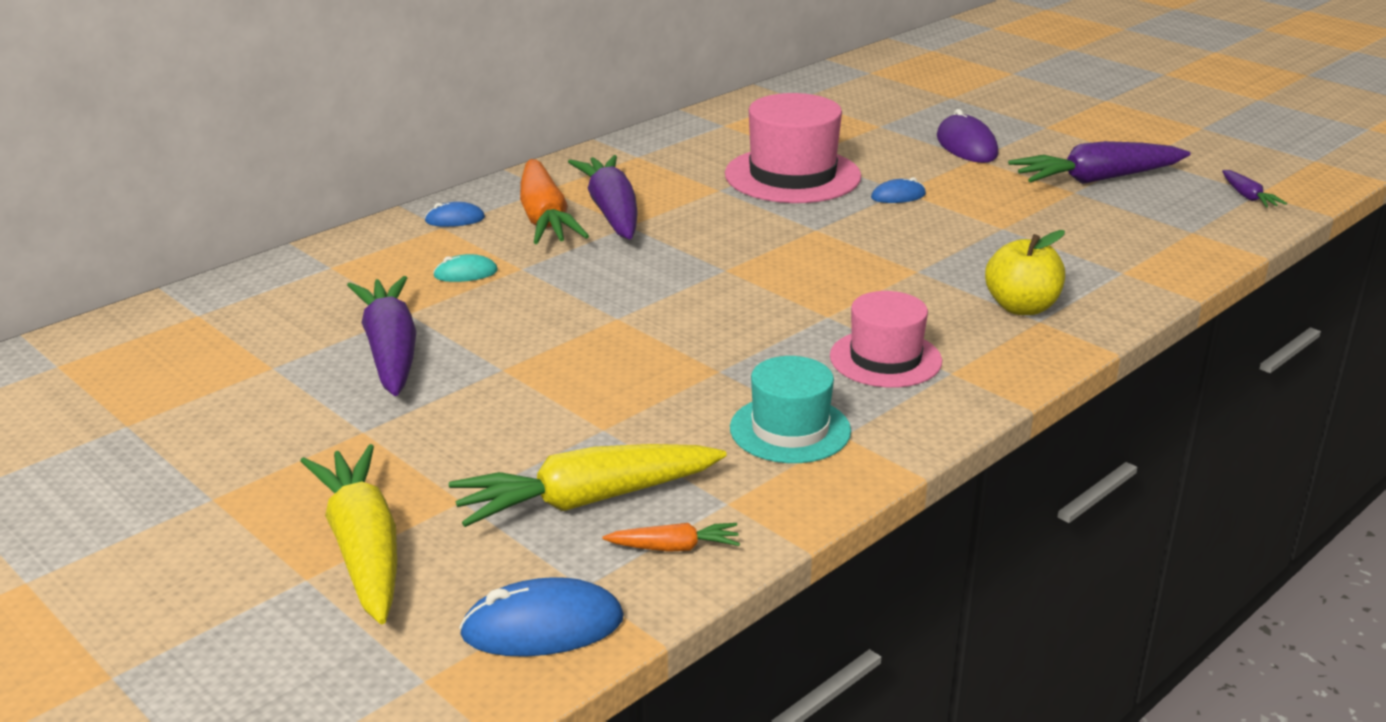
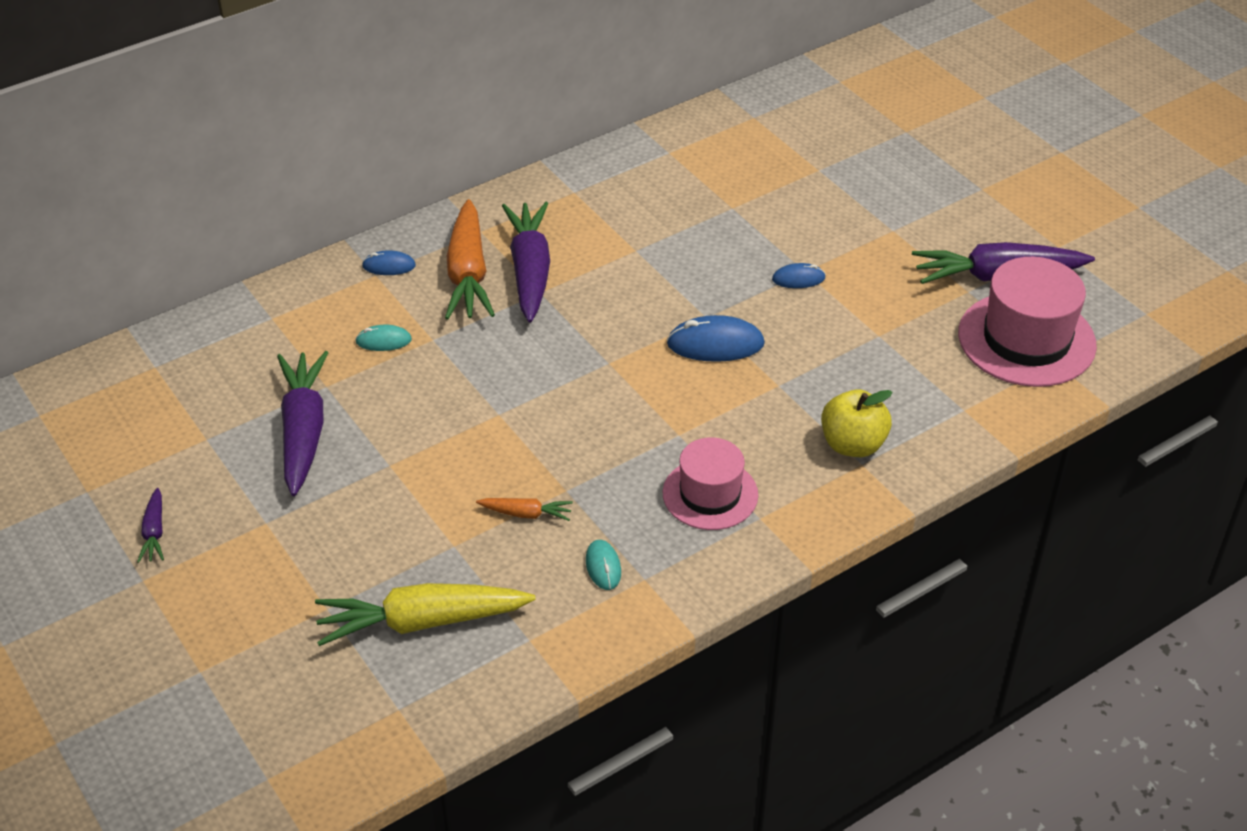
camera: 10 degrees right, 15 degrees up
yellow carrot [300,444,397,624] -> none
blue mouse [459,577,624,657] -> blue mouse moved to [667,315,765,362]
orange carrot [602,523,740,552] -> orange carrot moved to [476,498,573,521]
pink hat [725,93,861,203] -> pink hat moved to [958,257,1097,387]
turquoise hat [730,356,851,463] -> turquoise mouse [586,540,621,590]
purple mouse [937,109,998,163] -> none
purple carrot [1222,170,1287,208] -> purple carrot moved to [137,488,164,563]

